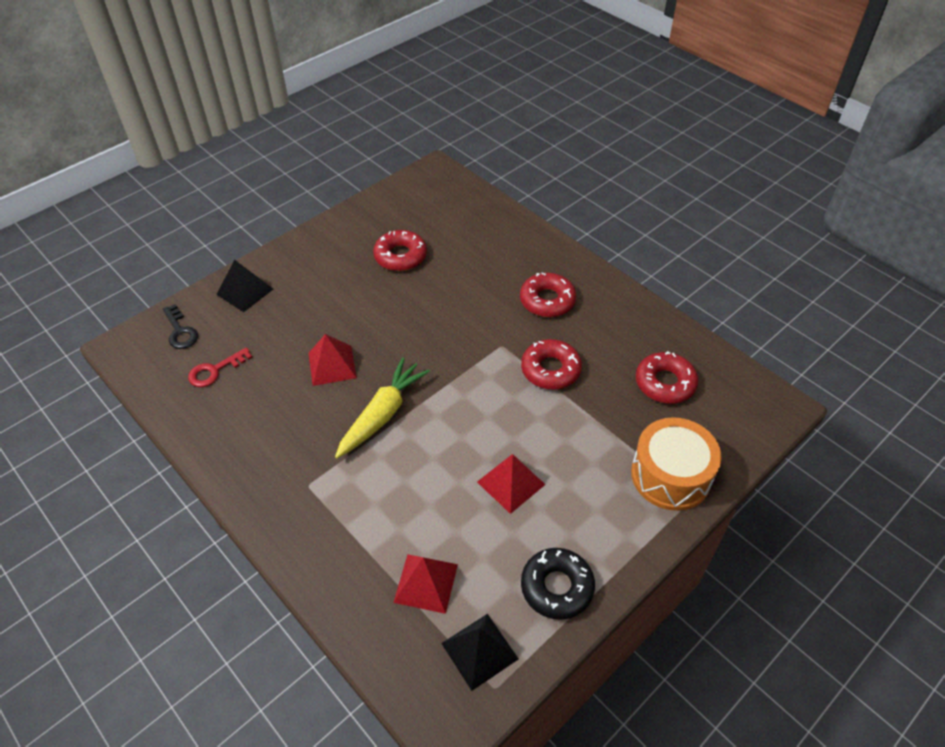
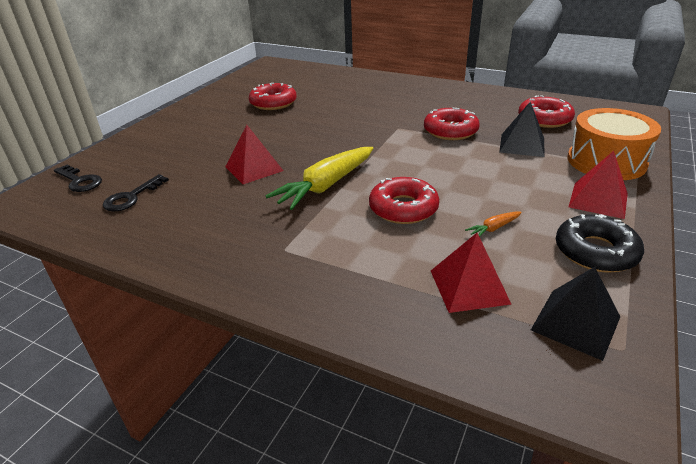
camera: 20 degrees left, 15 degrees down
red key [188,347,252,387] -> black key [103,174,169,211]
black pyramid [216,260,273,312] -> black pyramid moved to [499,101,545,157]
yellow carrot [335,357,430,458] -> yellow carrot turned 150 degrees counterclockwise [265,147,373,210]
red pyramid [477,454,545,514] -> red pyramid moved to [569,151,628,219]
red donut [520,272,576,317] -> red donut moved to [369,177,439,224]
none -> orange carrot [465,212,522,237]

